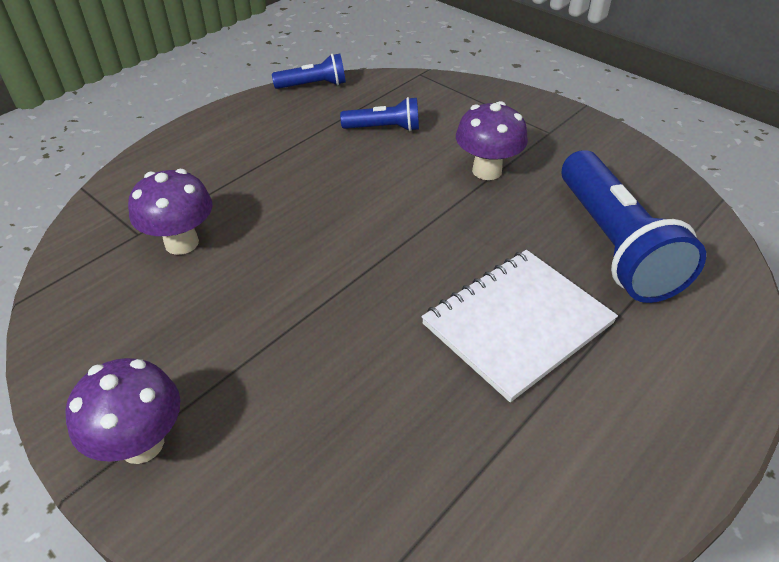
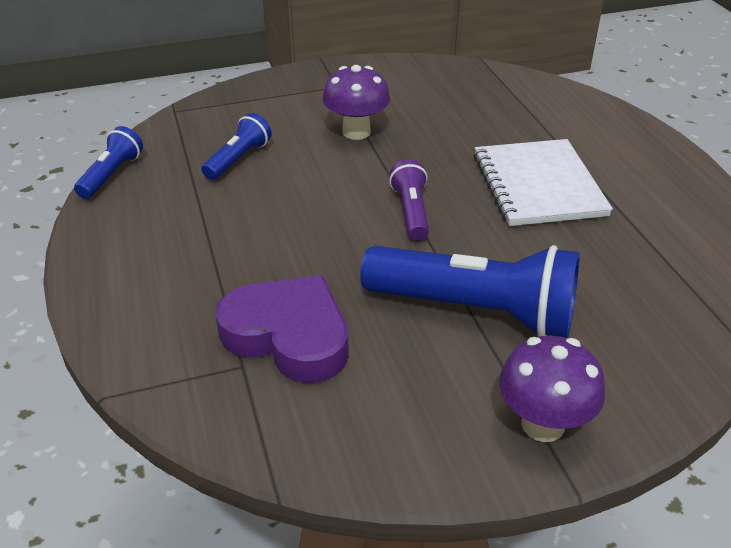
camera: 60 degrees left, 5 degrees down
purple mushroom [128,169,212,255] -> purple heart [216,275,349,383]
blue flashlight [562,150,706,303] -> blue flashlight moved to [360,245,580,338]
none -> purple flashlight [389,159,429,241]

